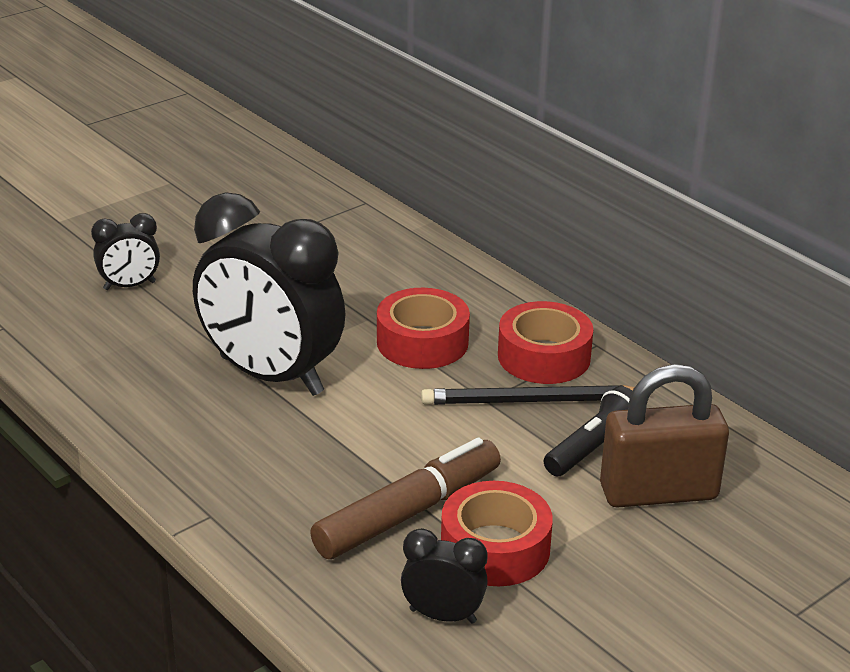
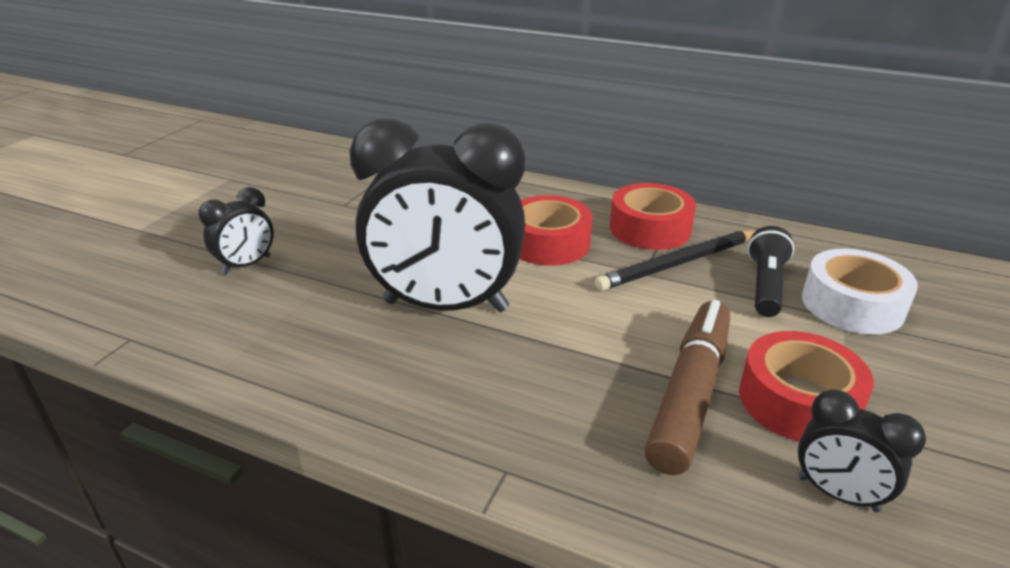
camera: 25 degrees left, 0 degrees up
black clock [401,528,488,624] -> black clock turned 135 degrees counterclockwise [798,390,926,512]
brown padlock [600,364,729,507] -> white tape [802,249,918,334]

